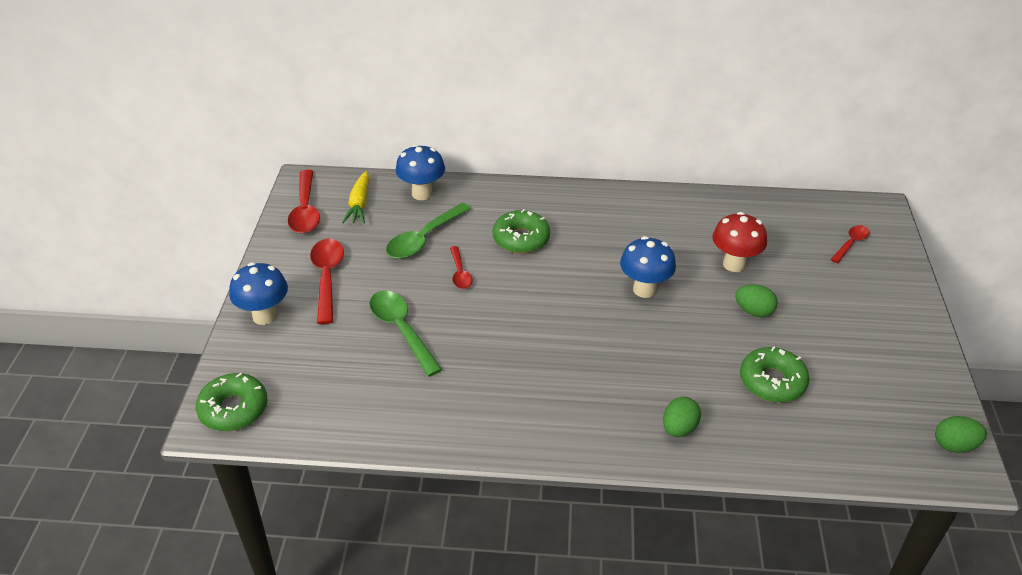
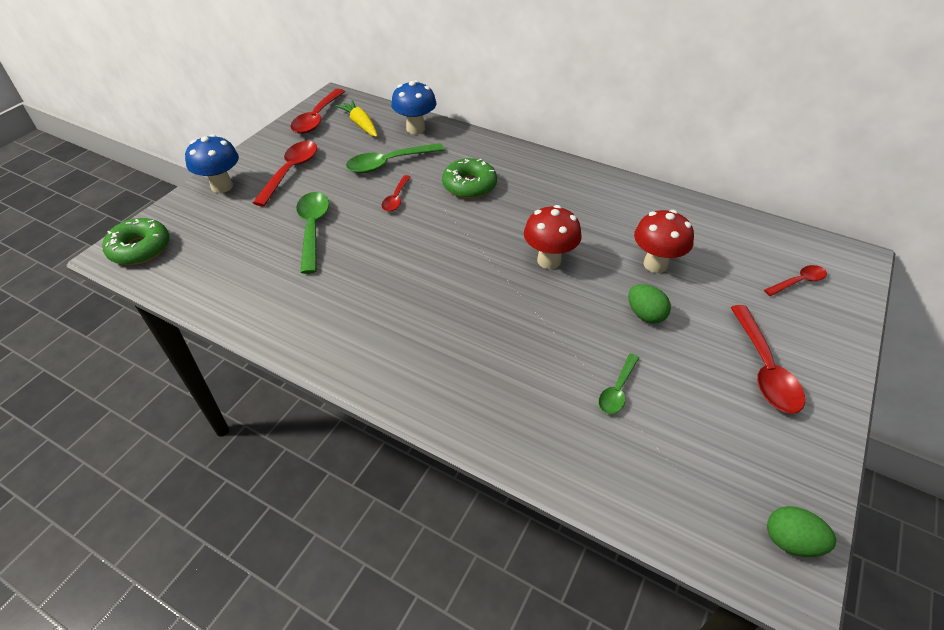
camera: 25 degrees right, 5 degrees up
yellow carrot [342,171,369,224] -> yellow carrot turned 120 degrees clockwise [336,100,378,137]
blue mushroom [620,236,676,298] -> red mushroom [524,205,582,269]
green egg [663,397,701,437] -> none
green donut [740,346,810,403] -> green spoon [599,353,639,414]
none -> red spoon [730,305,805,414]

